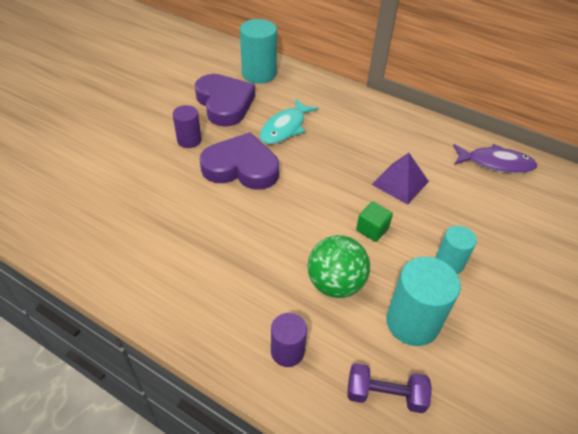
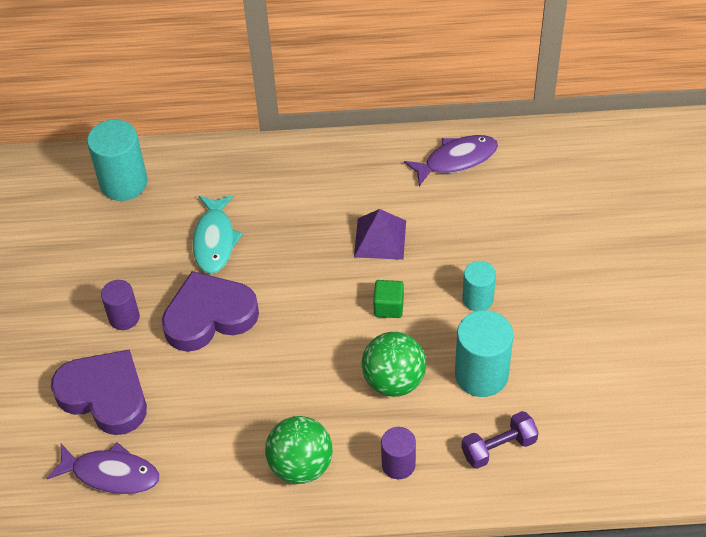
camera: 30 degrees left, 5 degrees up
purple heart [195,74,255,127] -> purple heart moved to [51,349,147,435]
none -> purple fish [47,442,159,494]
none -> green ball [265,416,333,484]

